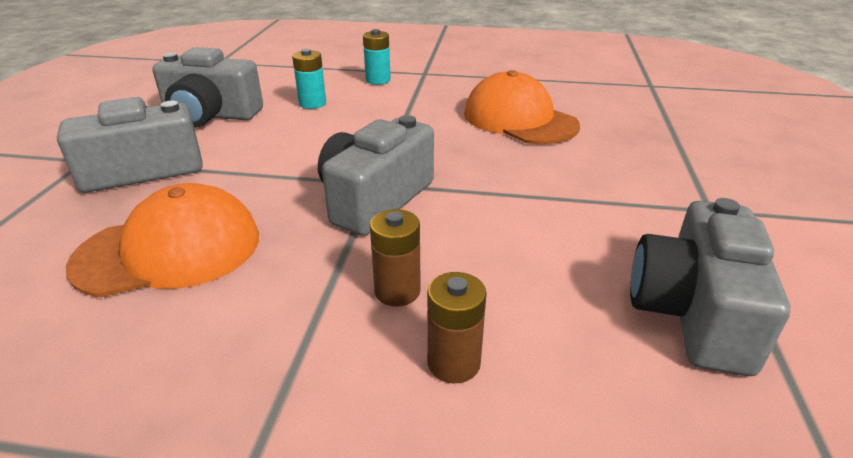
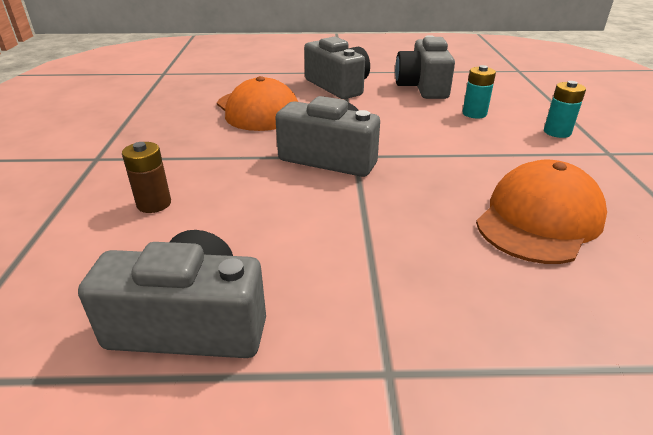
camera: 80 degrees right, 0 degrees up
brown battery [370,209,421,307] -> none

